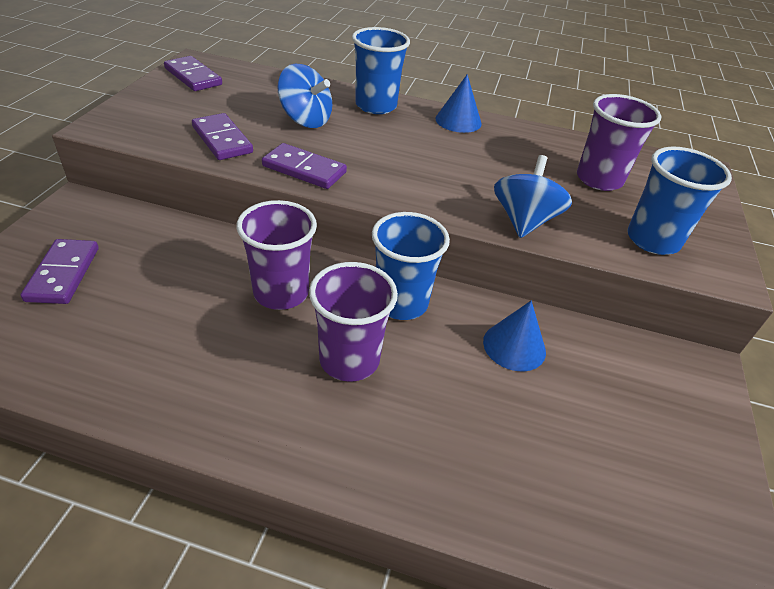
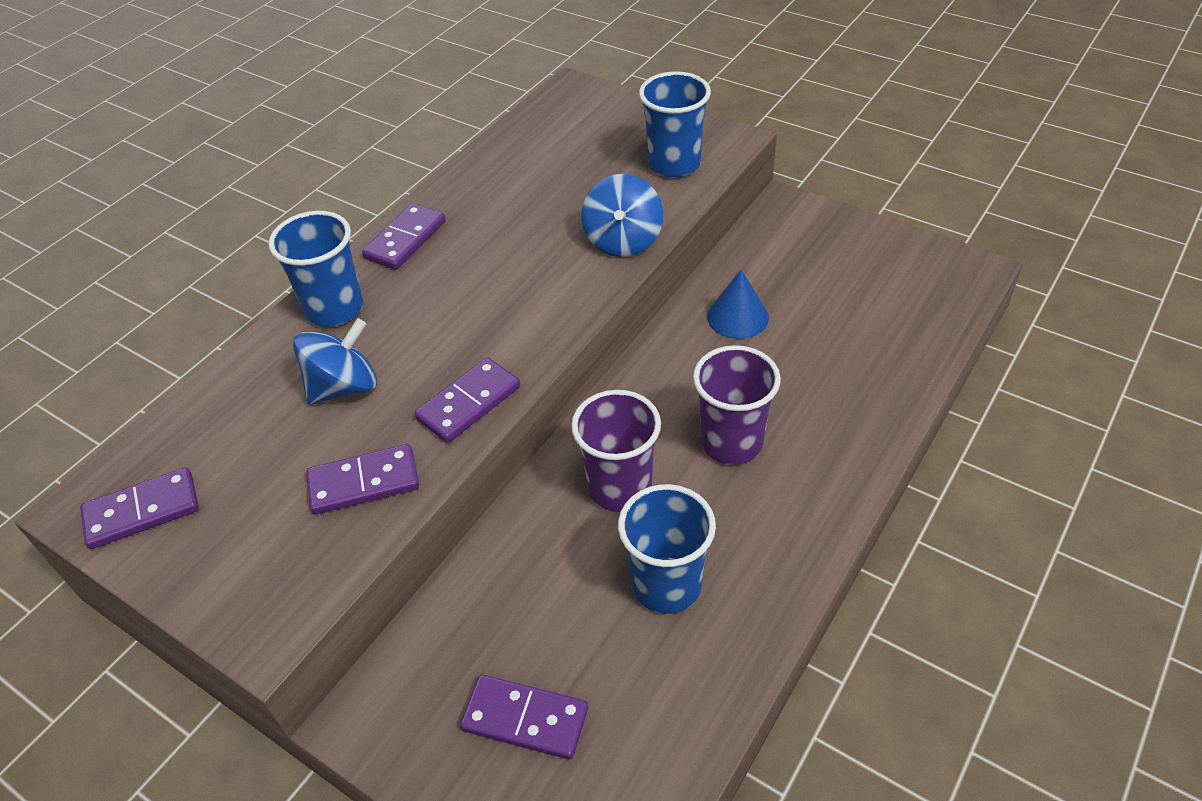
camera: 65 degrees left, 5 degrees up
blue cup [372,212,450,320] -> blue cup moved to [618,484,716,614]
blue cone [436,74,482,133] -> purple domino [362,203,446,270]
blue spinning top [494,155,572,238] -> blue spinning top turned 120 degrees counterclockwise [581,174,663,257]
purple cup [577,94,661,191] -> none

